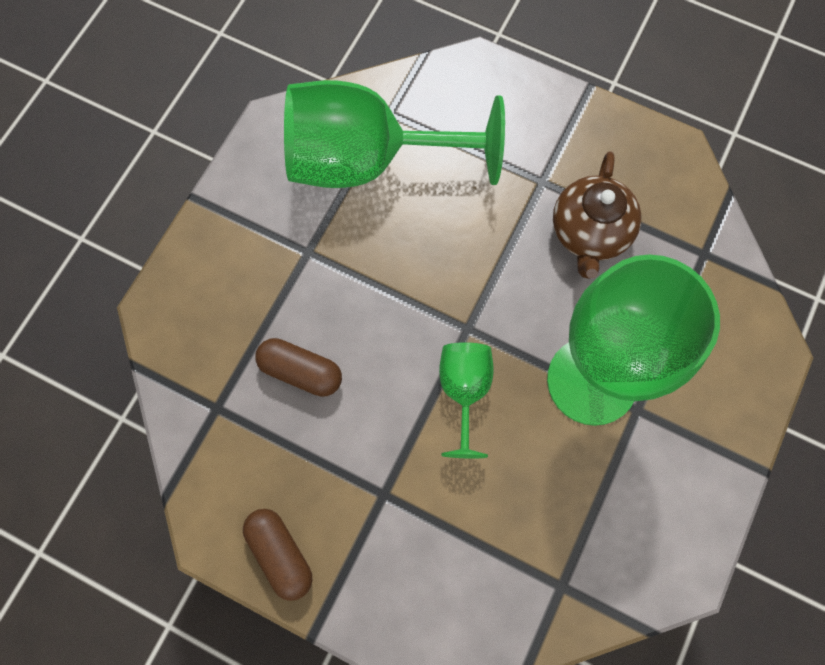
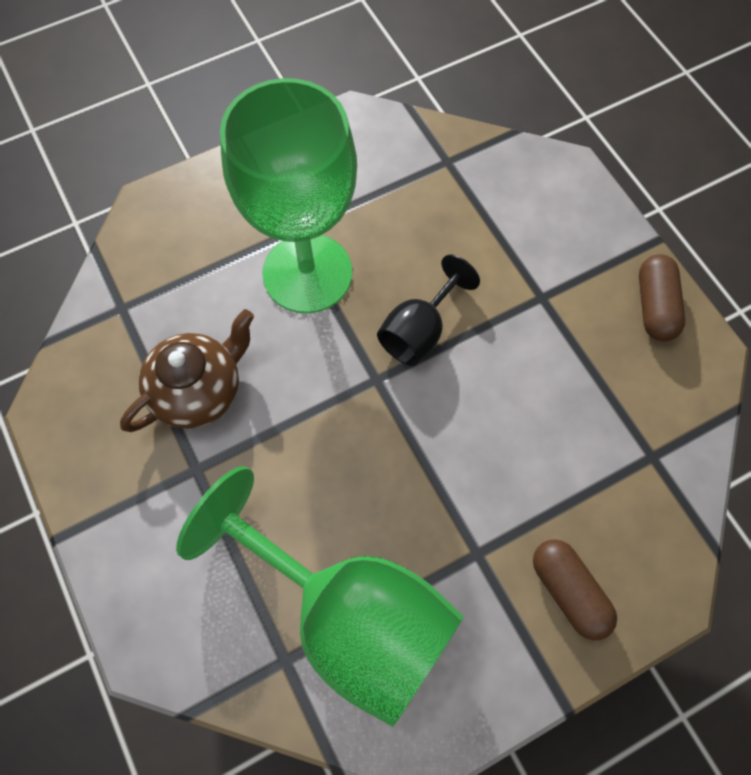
camera: 145 degrees left, 5 degrees down
brown capsule [255,338,342,397] -> brown capsule moved to [533,539,617,641]
green goblet [439,342,494,458] -> black goblet [377,254,480,366]

